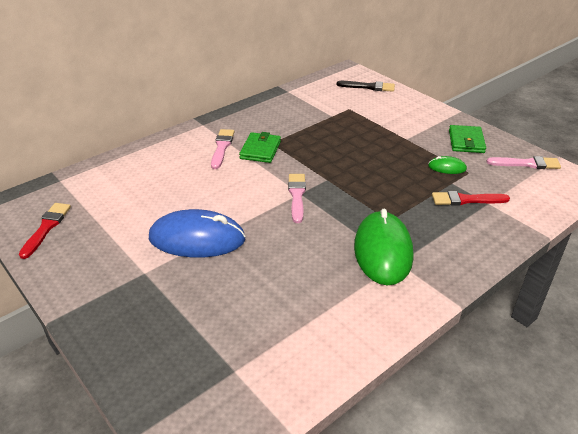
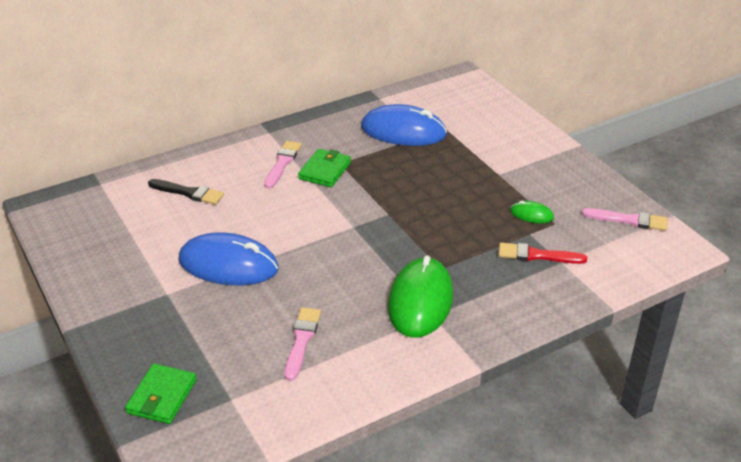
camera: 10 degrees right, 0 degrees up
red brush [19,203,71,259] -> none
pink brush [288,174,306,223] -> pink brush moved to [285,307,321,381]
black brush [337,81,395,92] -> black brush moved to [148,179,224,205]
green wallet [449,125,486,153] -> green wallet moved to [125,363,196,424]
none -> blue mouse [361,104,447,146]

